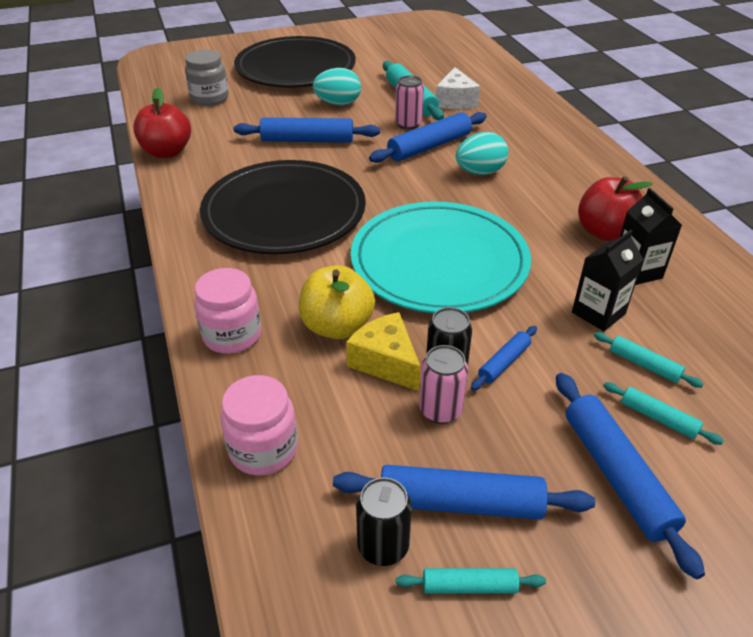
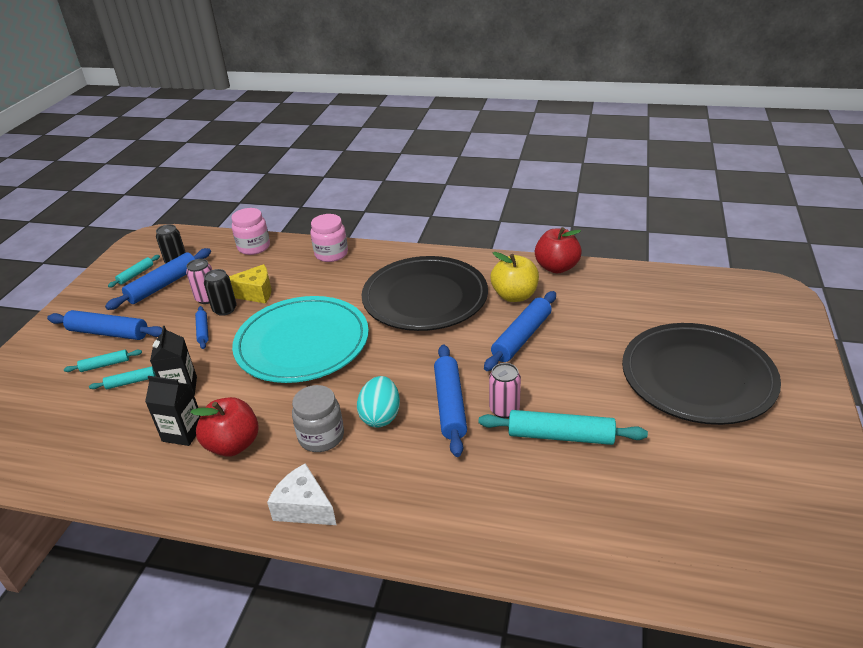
camera: 125 degrees right, 5 degrees down
grey jar [185,50,229,106] -> grey jar moved to [292,385,344,452]
yellow apple [299,265,375,339] -> yellow apple moved to [491,252,539,302]
turquoise egg [313,68,361,105] -> none
white cheese [436,67,480,109] -> white cheese moved to [267,463,337,525]

